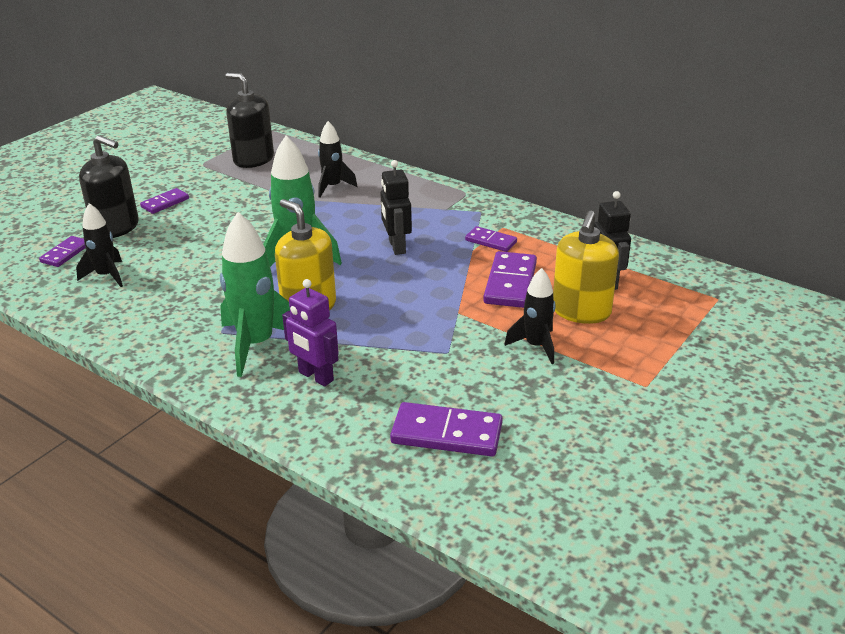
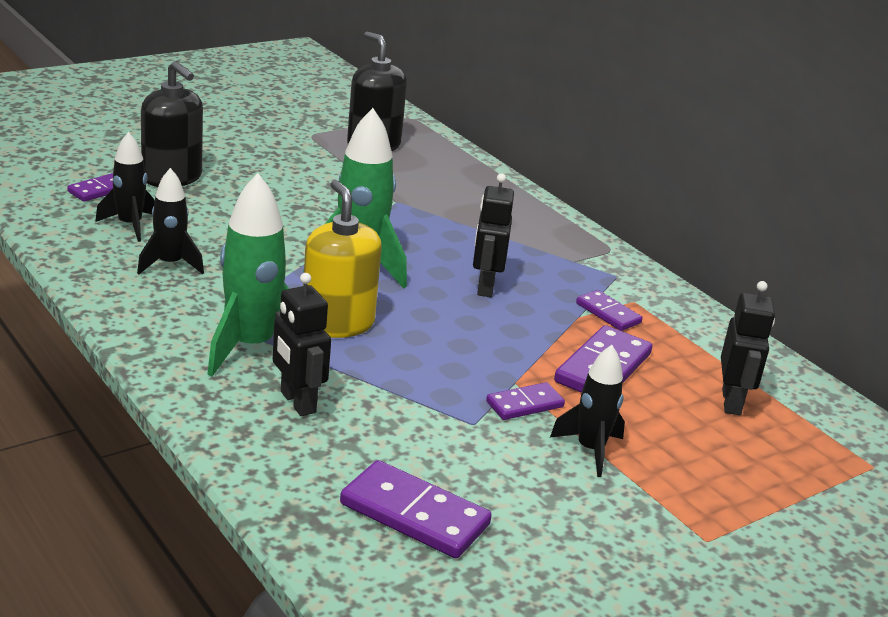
camera: 15 degrees right, 5 degrees down
purple domino [140,188,189,214] -> purple domino moved to [486,382,565,420]
purple robot [282,279,339,387] -> black robot [273,273,331,416]
black rocket [318,121,358,198] -> black rocket moved to [137,168,204,274]
yellow soap dispenser [553,211,619,324] -> none

